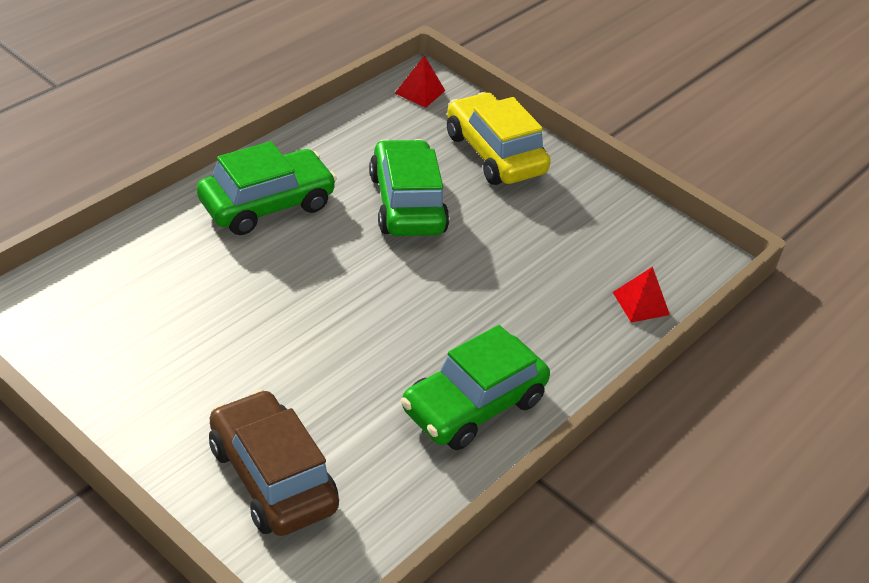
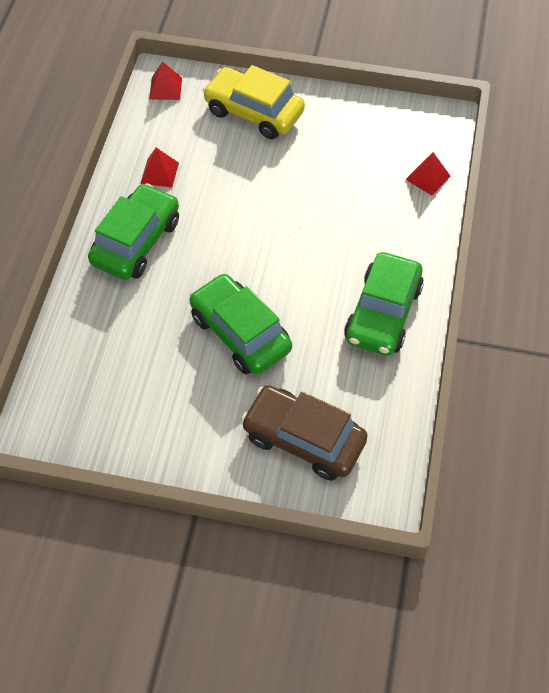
camera: 25 degrees left, 15 degrees up
green car [369,139,449,236] -> green car moved to [189,273,292,375]
none -> red pyramid [140,148,179,188]

